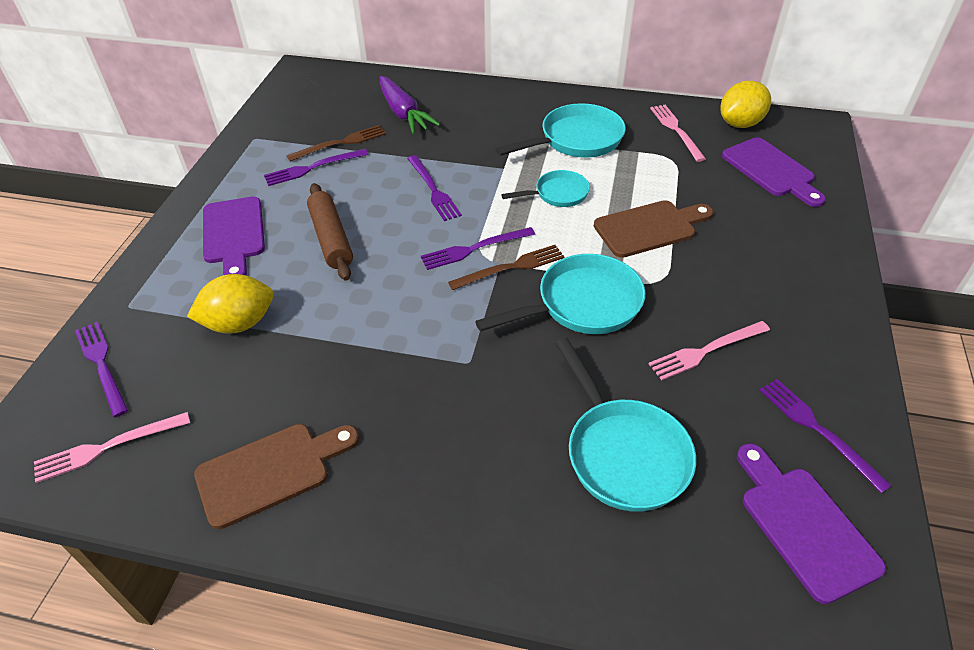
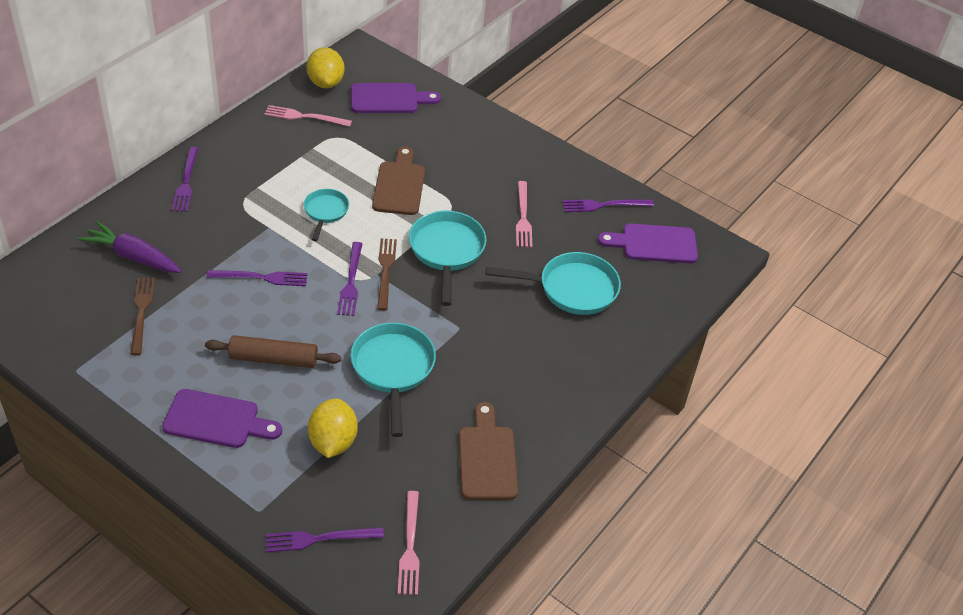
camera: 70 degrees left, 0 degrees up
purple fork [264,149,368,186] -> purple fork moved to [171,147,199,212]
purple carrot [380,76,440,134] -> purple carrot turned 150 degrees counterclockwise [78,221,181,273]
turquoise pan [495,103,626,158] -> turquoise pan moved to [350,323,436,437]

